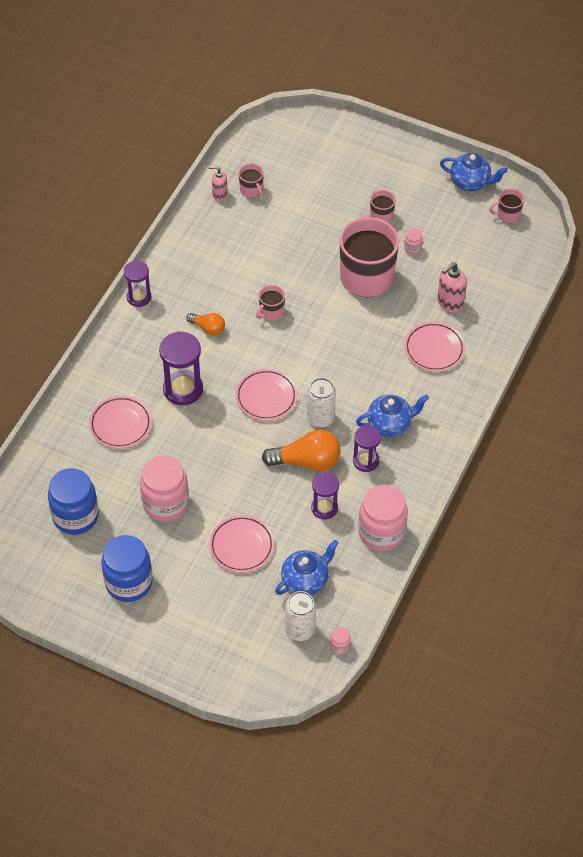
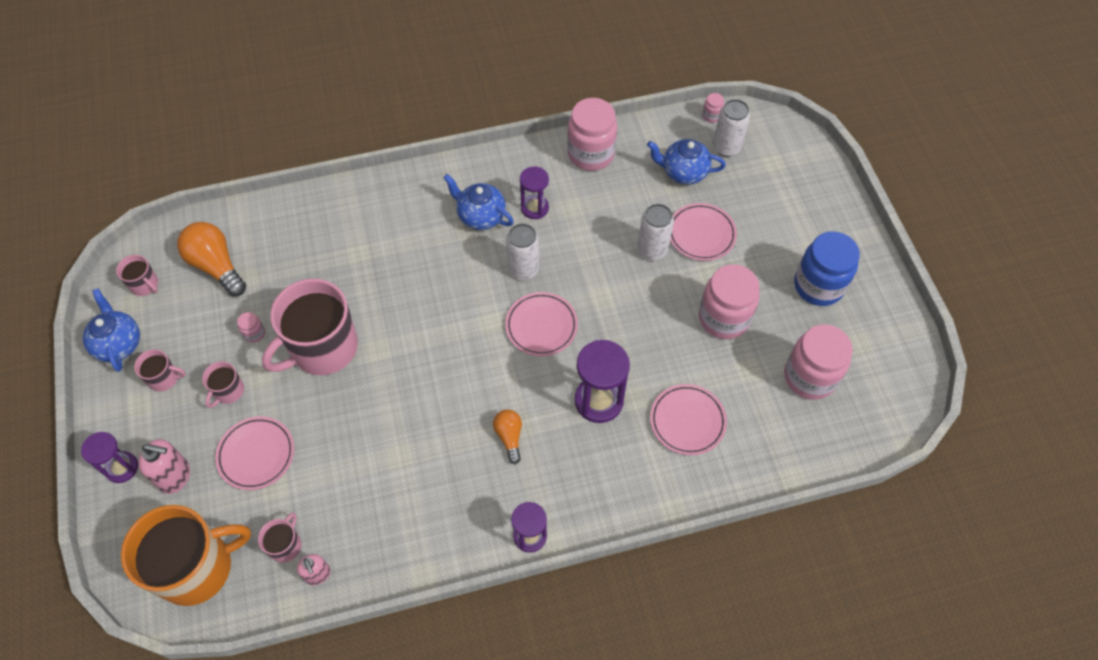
camera: 130 degrees left, 5 degrees up
blue jar [48,468,99,535] -> pink jar [784,324,853,400]
pink mug [256,285,285,321] -> pink mug moved to [134,349,186,392]
orange light bulb [262,429,341,471] -> orange light bulb moved to [177,222,246,297]
purple hourglass [311,472,339,519] -> purple hourglass moved to [81,432,138,483]
pink plate [404,322,465,372] -> pink plate moved to [215,416,294,490]
pink soap dispenser [437,262,467,313] -> pink soap dispenser moved to [139,439,190,494]
none -> orange mug [121,505,251,606]
none -> white can [638,204,674,260]

